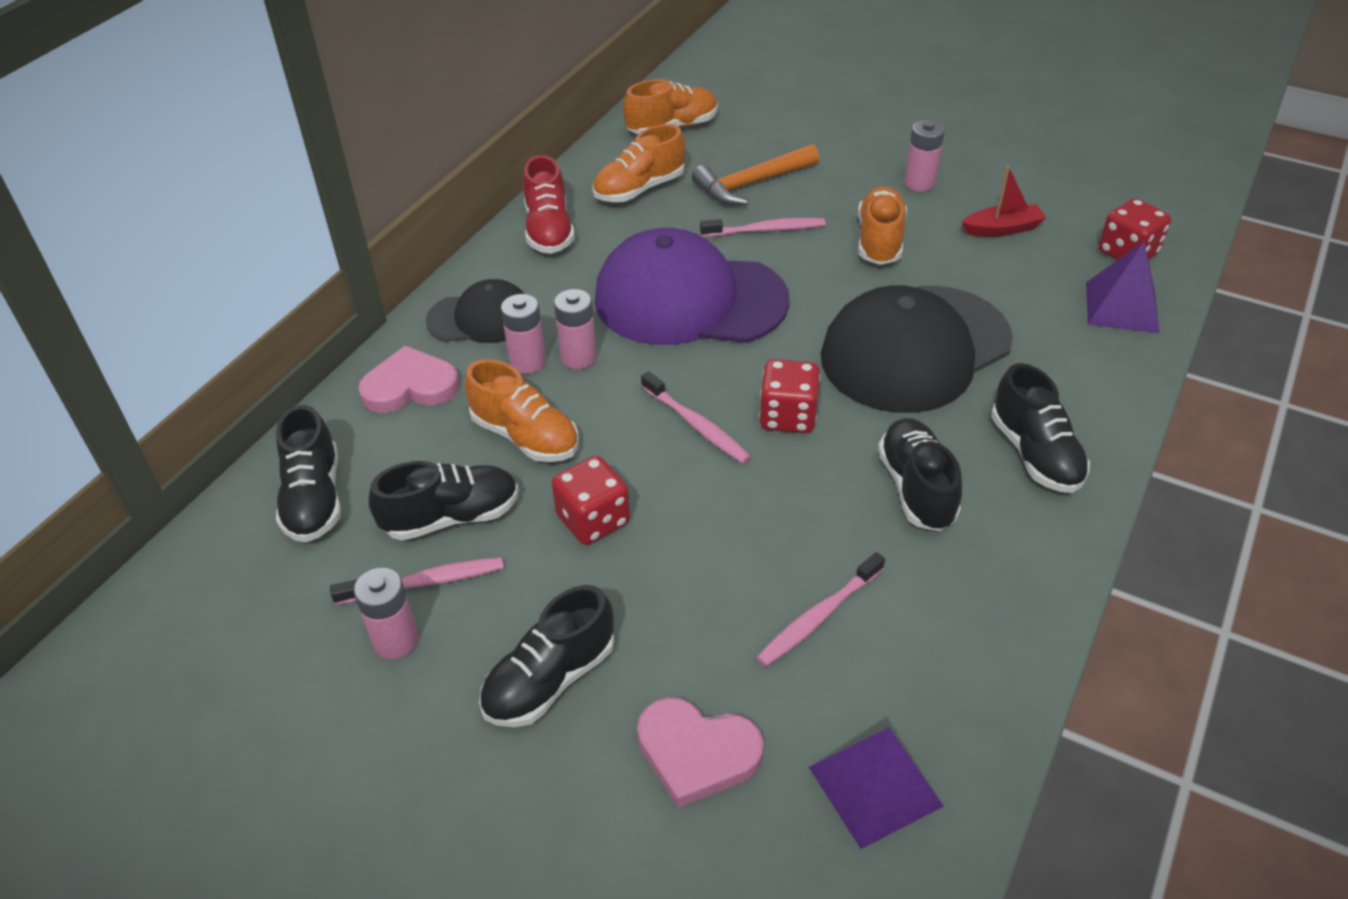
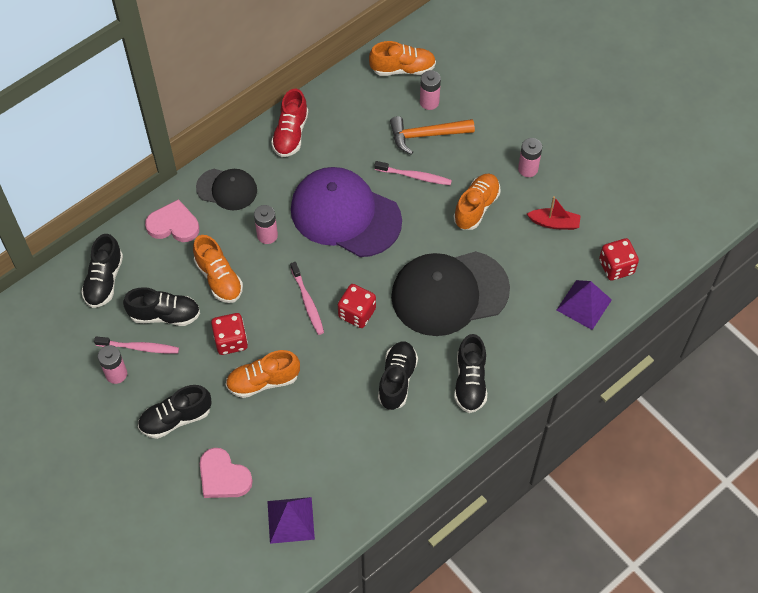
camera: 20 degrees right, 15 degrees up
pink battery [501,294,546,374] -> pink battery moved to [420,70,441,110]
orange shoe [592,124,685,202] -> orange shoe moved to [225,350,300,398]
pink toothbrush [756,552,885,667] -> none

